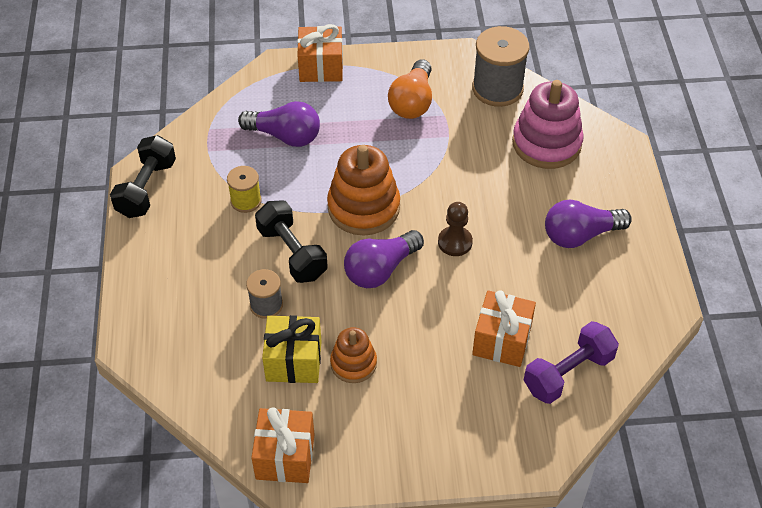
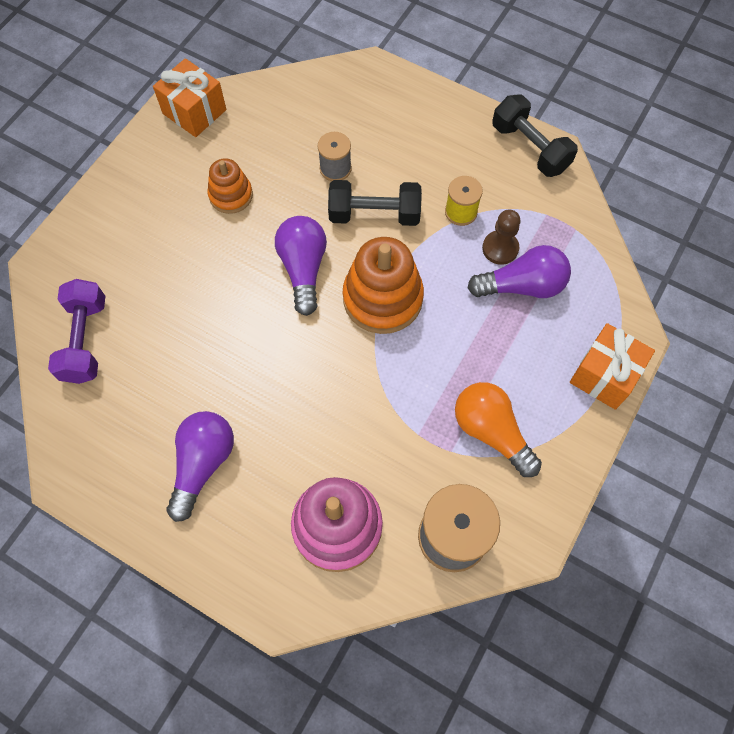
camera: 125 degrees right, 15 degrees up
purple light bulb [238,101,320,147] -> purple light bulb turned 150 degrees counterclockwise [468,245,571,298]
yellow gift [262,315,322,383] -> none
brown pawn [438,202,473,256] -> brown pawn moved to [482,210,521,265]
orange gift [472,290,536,367] -> none

